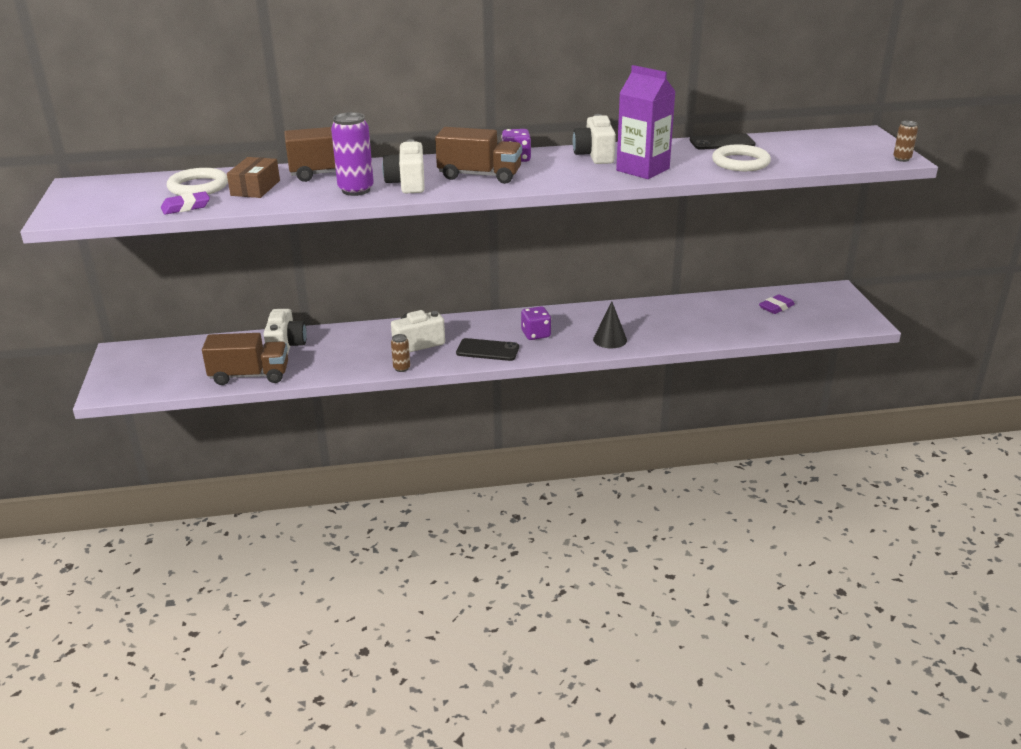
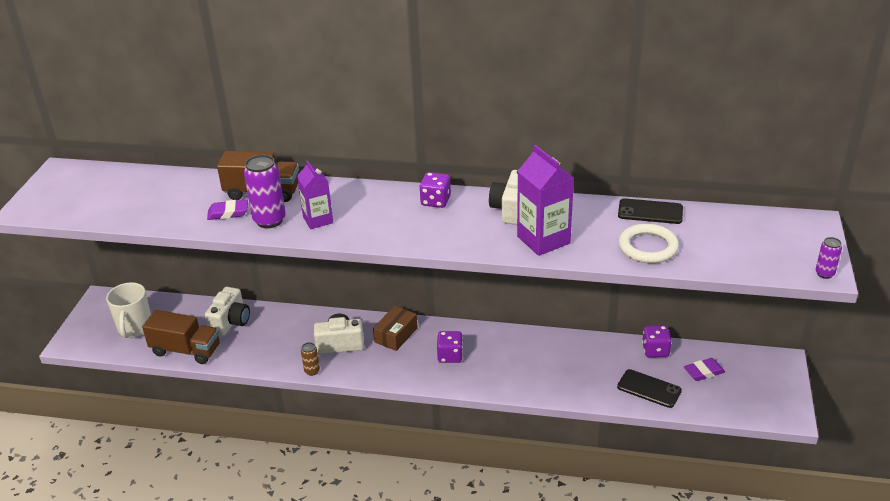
camera: 20 degrees right, 5 degrees up
purple eraser [161,191,210,215] -> purple eraser moved to [207,200,248,220]
white ring [167,168,228,196] -> none
brown box [227,157,280,198] -> brown box moved to [373,306,418,351]
white camera [382,139,425,193] -> purple carton [297,160,333,229]
brown truck [435,127,522,184] -> none
black phone [456,338,519,361] -> black phone moved to [617,369,682,408]
black cone [593,302,627,348] -> none
brown can [893,121,918,162] -> purple can [815,237,842,279]
none -> white mug [106,282,151,338]
none -> purple dice [642,325,672,358]

